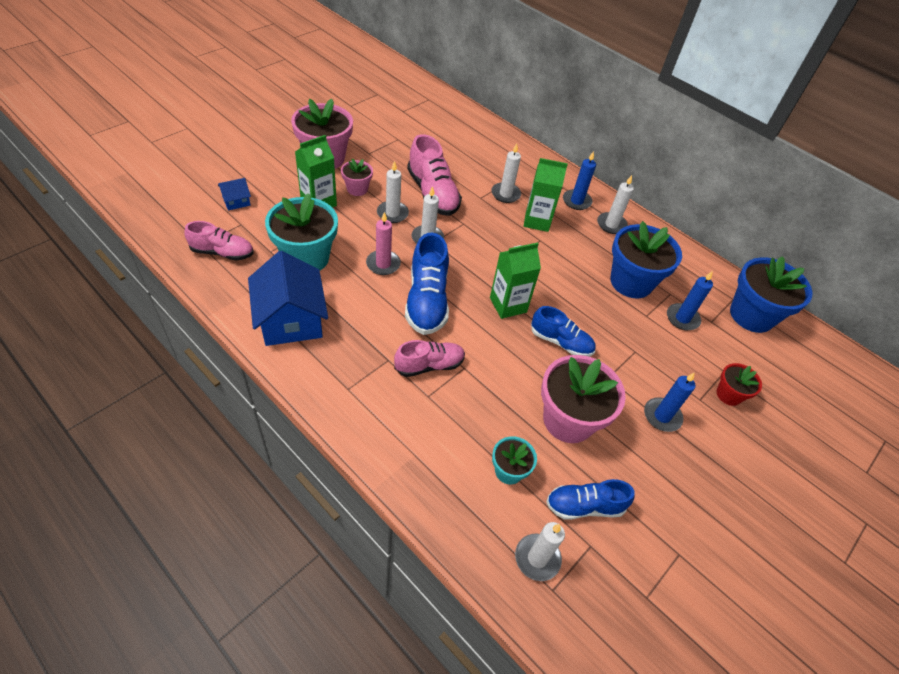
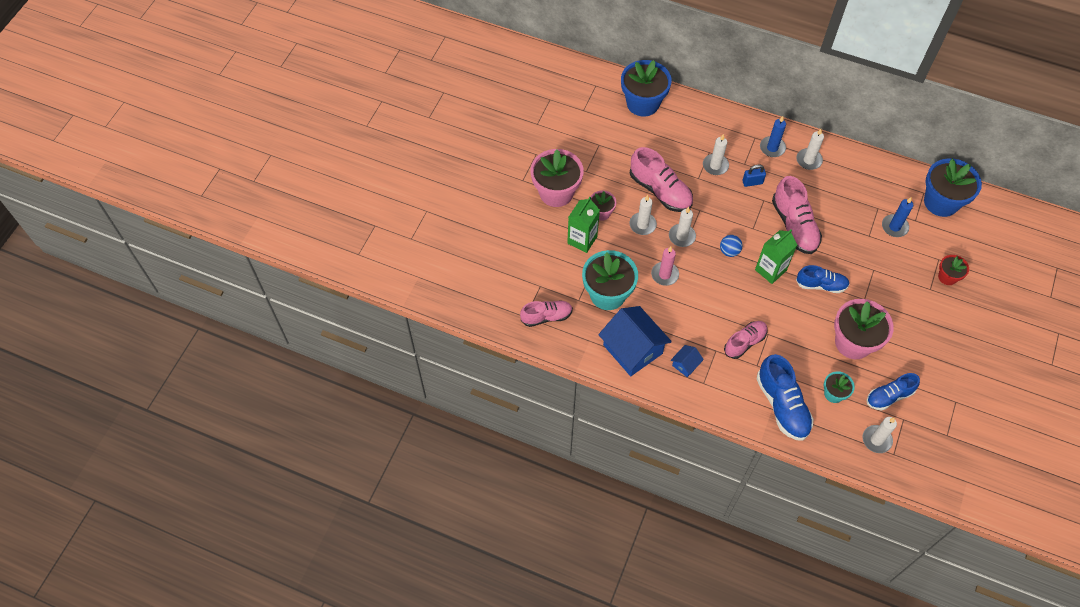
camera: 15 degrees left, 10 degrees up
blue house [218,178,251,211] -> blue house moved to [671,345,704,377]
blue shoe [405,232,449,335] -> blue shoe moved to [757,354,814,441]
green carton [523,158,568,232] -> blue padlock [742,165,766,187]
blue flower pot [610,221,682,298] -> blue flower pot moved to [621,60,672,116]
blue candle [644,372,695,432] -> none
none -> blue ball [720,235,742,257]
none -> pink shoe [772,176,822,254]

